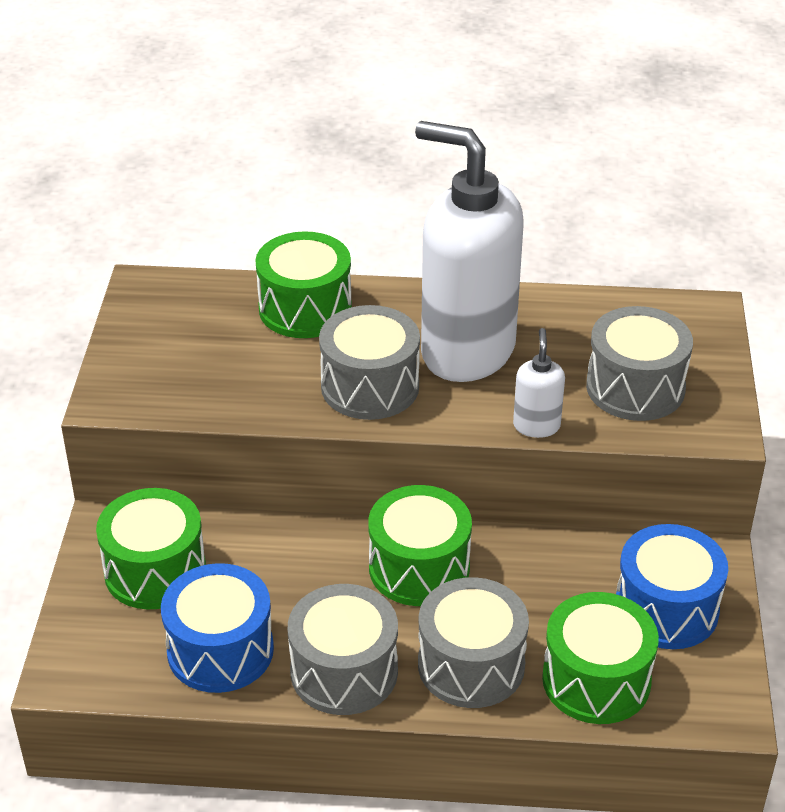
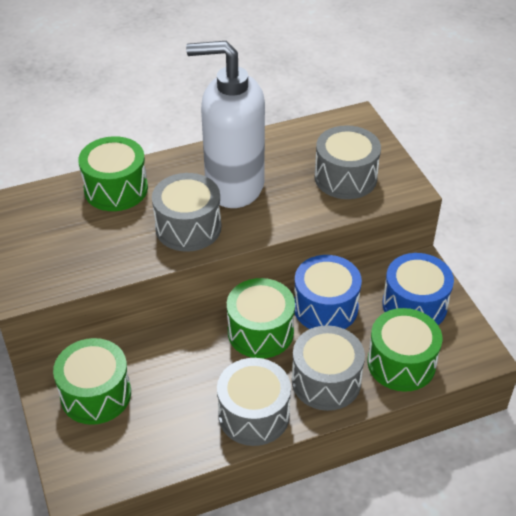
camera: 25 degrees left, 5 degrees up
blue drum [161,563,274,693] -> blue drum moved to [294,255,362,329]
white soap dispenser [513,328,565,438] -> none

